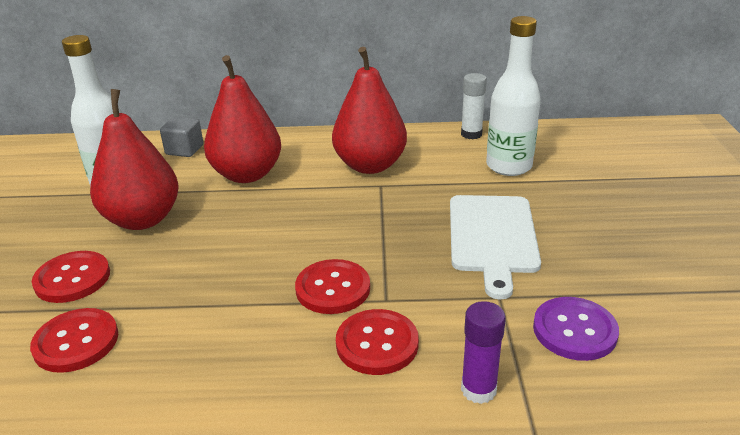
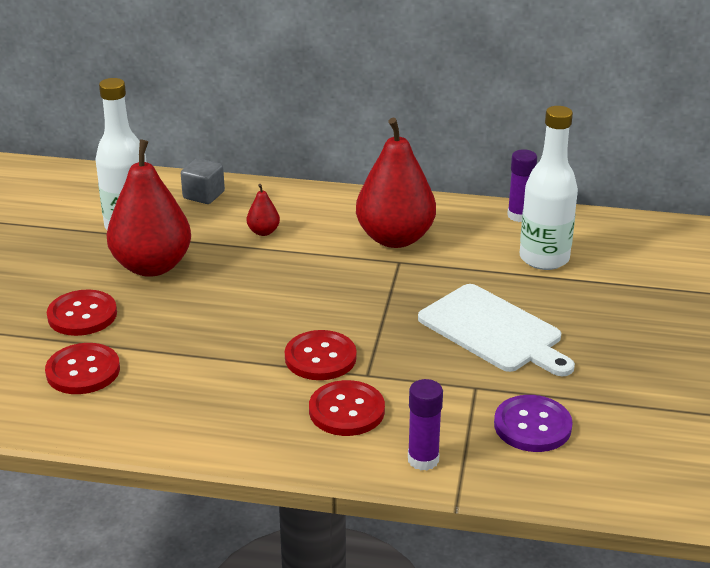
camera: 10 degrees right, 0 degrees up
red pear [204,55,281,183] -> red pear [247,184,280,236], size x0.42
white cutting board [450,195,541,299] -> white cutting board turned 60 degrees counterclockwise [418,284,575,376]
white glue stick [461,73,487,139] -> purple glue stick [507,149,537,222]

